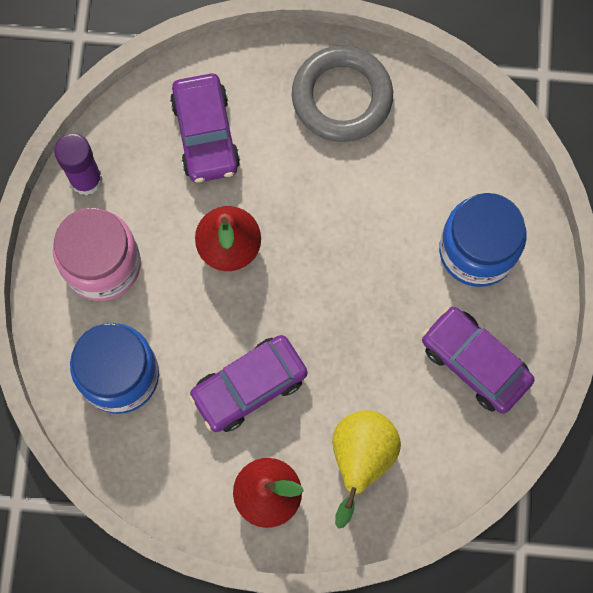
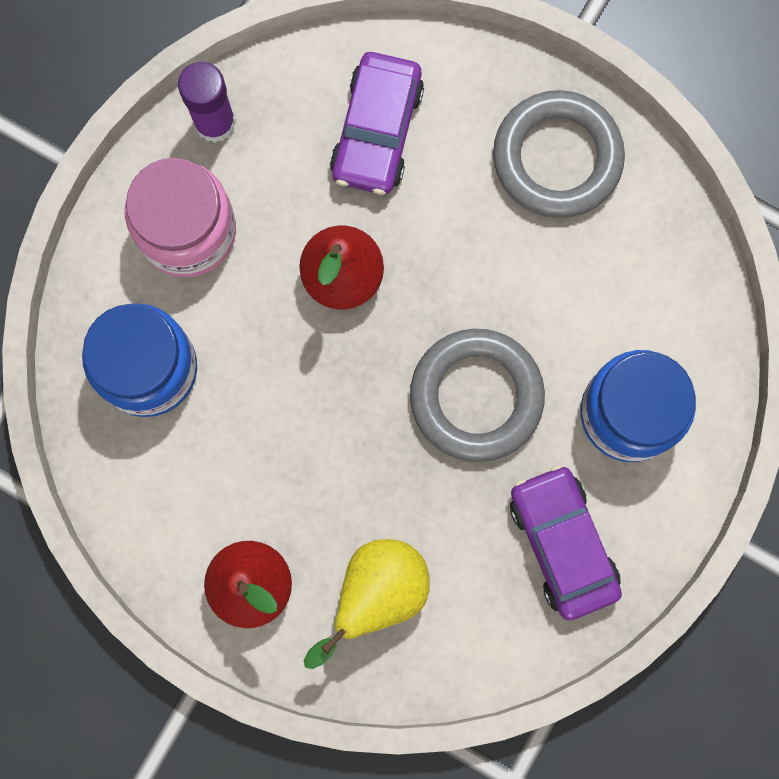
camera: 25 degrees right, 5 degrees up
purple car [189,335,308,432] -> none
none -> grey ring [410,329,545,462]

